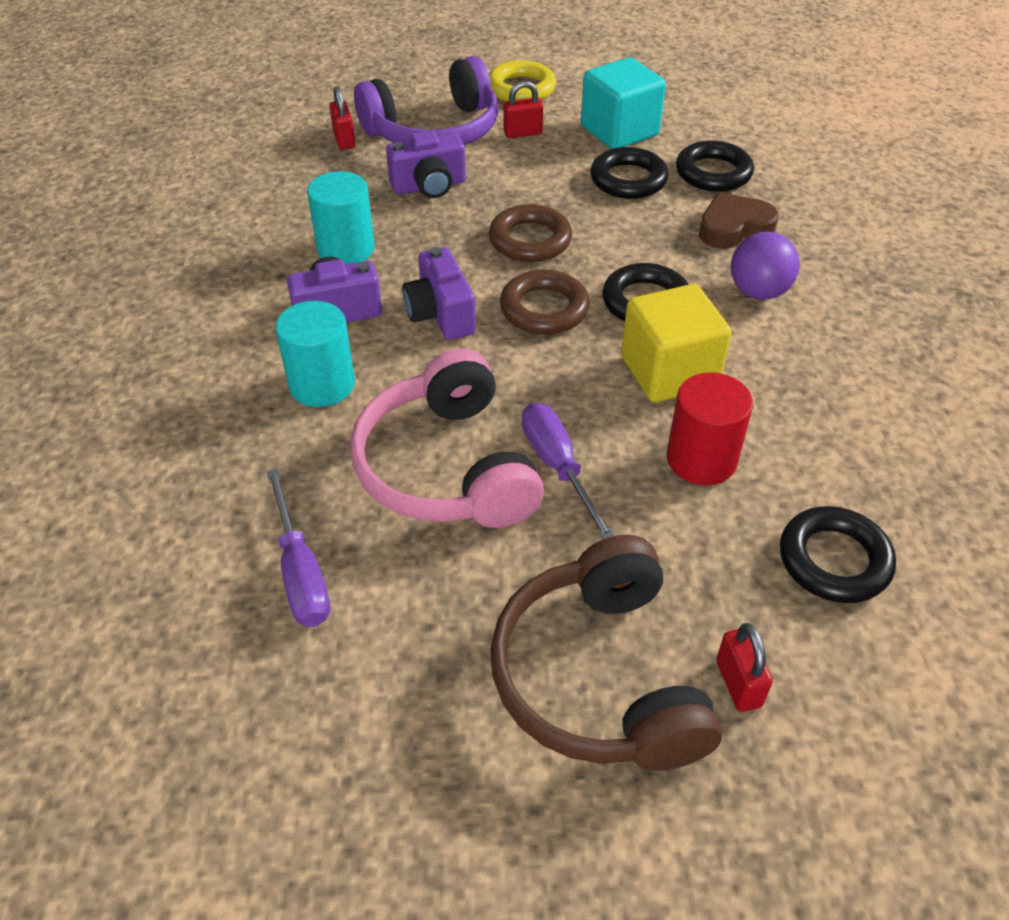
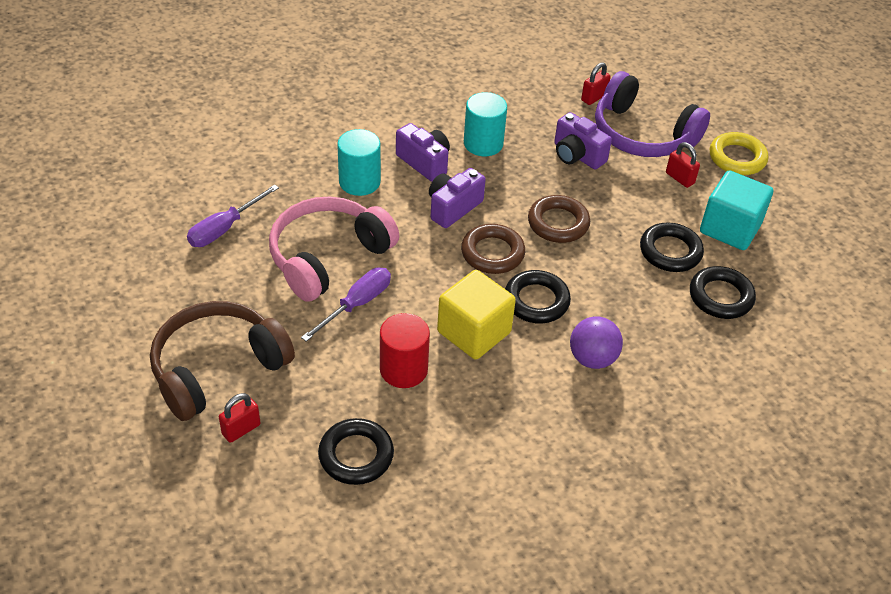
camera: 60 degrees right, 0 degrees up
brown heart [699,192,779,249] -> none

